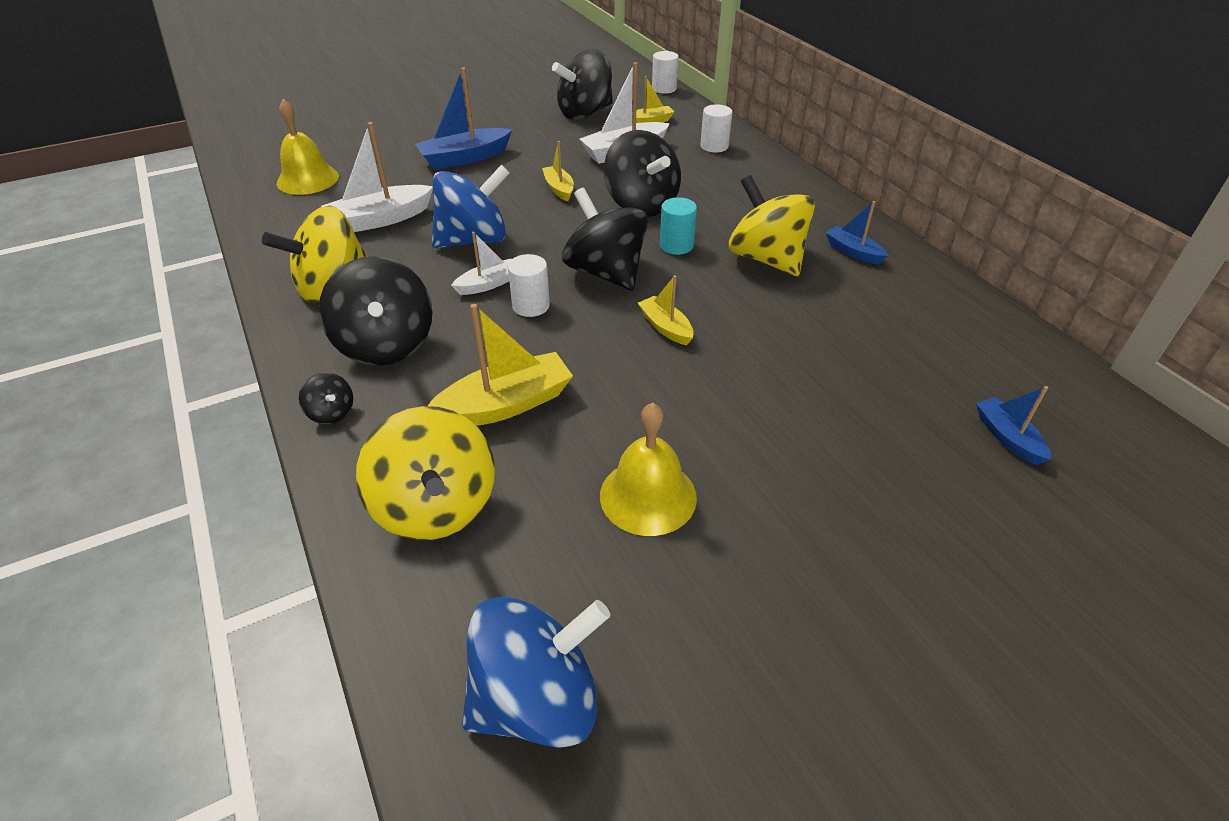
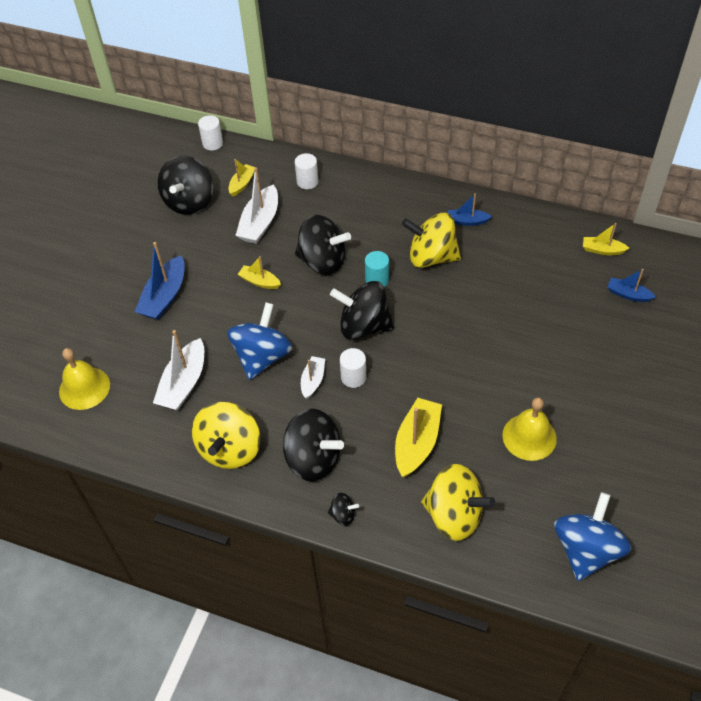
camera: 40 degrees left, 10 degrees up
yellow boat [638,275,694,345] -> yellow boat moved to [583,223,629,255]

